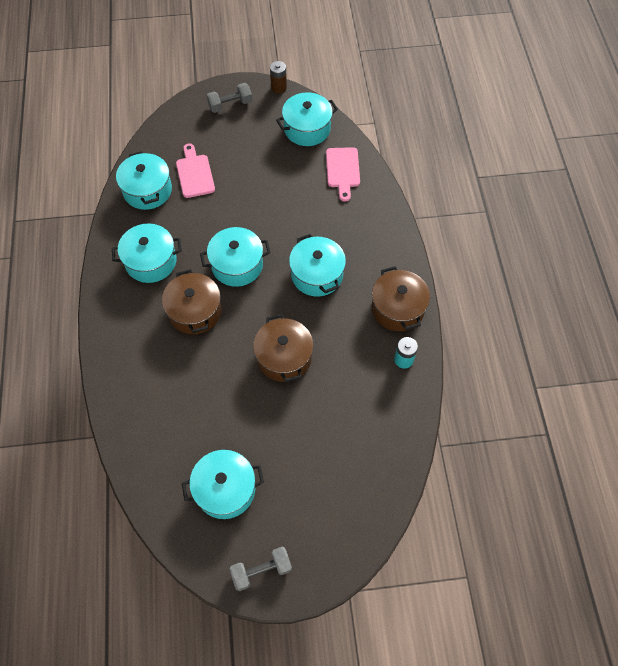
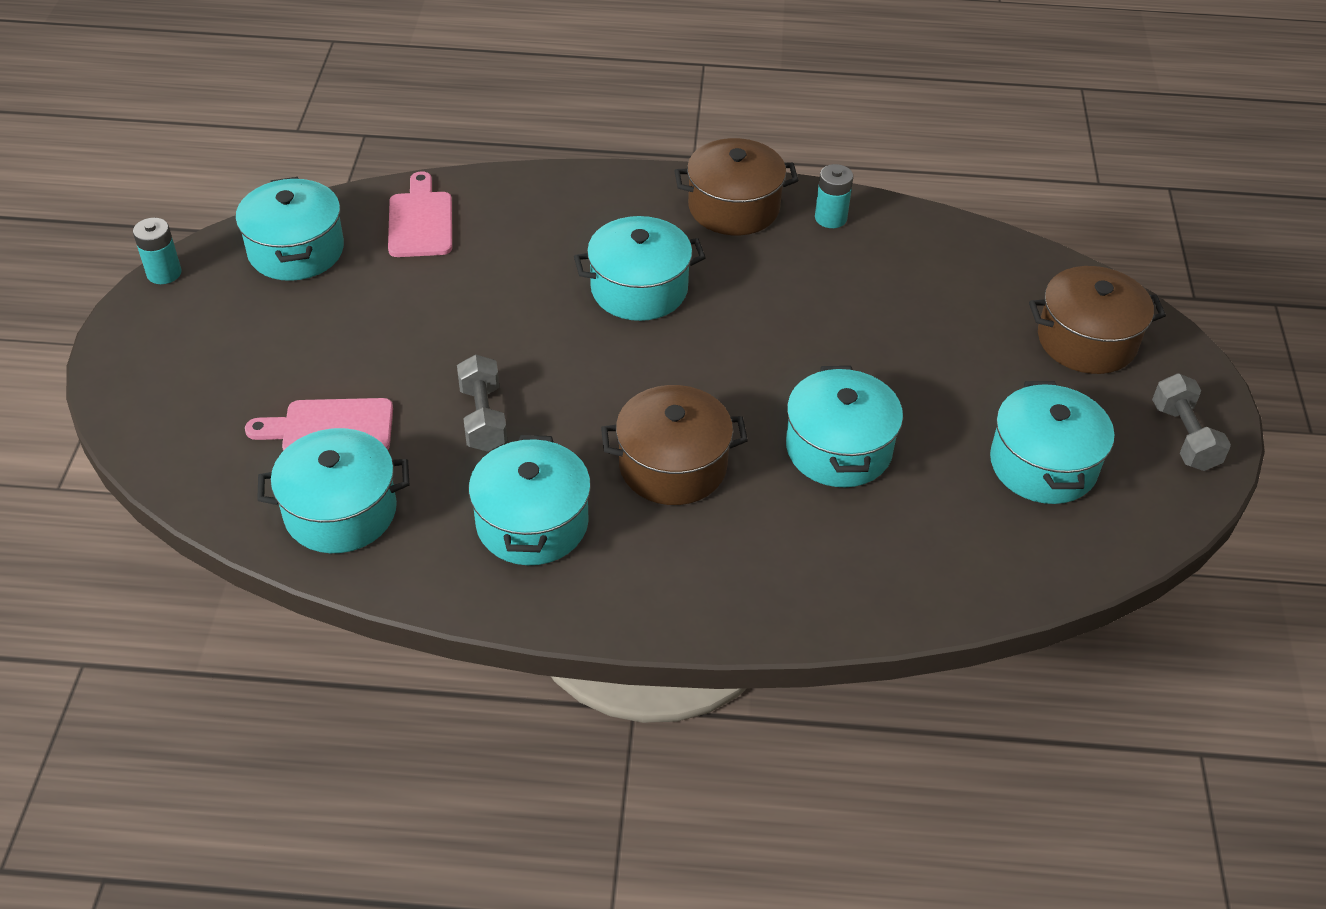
camera: 80 degrees left, 15 degrees down
turquoise pot [200,227,271,287] -> turquoise pot moved to [786,366,903,487]
grey dumbbell [206,83,252,113] -> grey dumbbell moved to [457,354,507,452]
brown pot [253,314,313,382] -> brown pot moved to [1029,266,1166,374]
brown battery [270,61,287,93] -> turquoise battery [133,218,182,284]
pink cutting board [326,147,360,202] -> pink cutting board turned 105 degrees counterclockwise [388,171,452,257]

